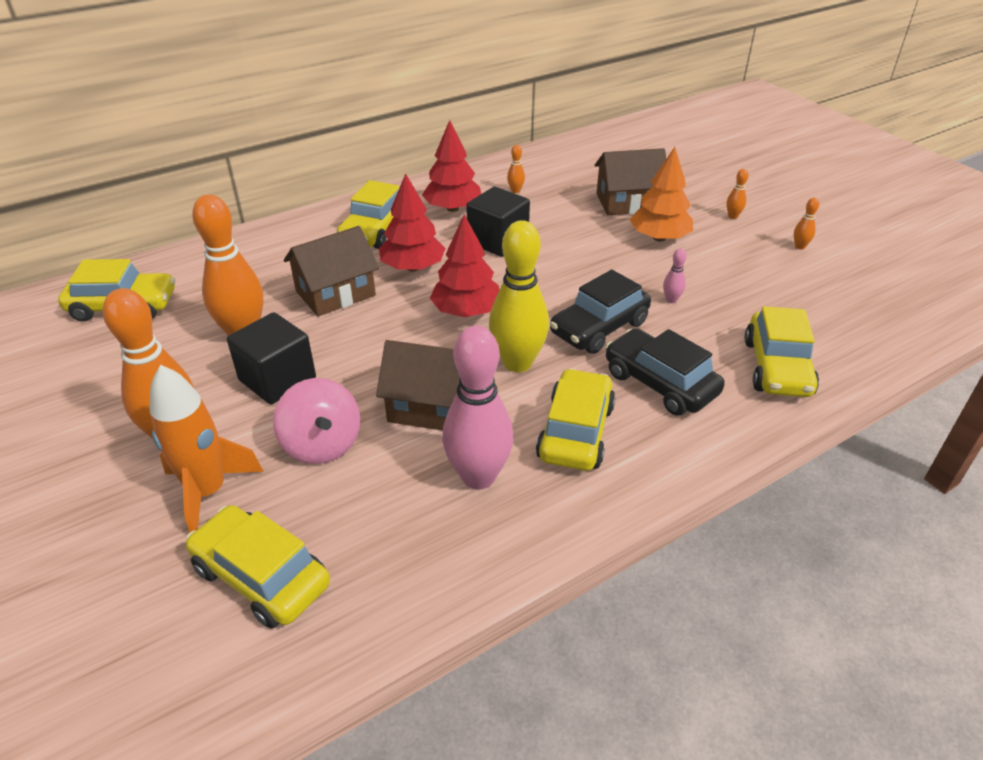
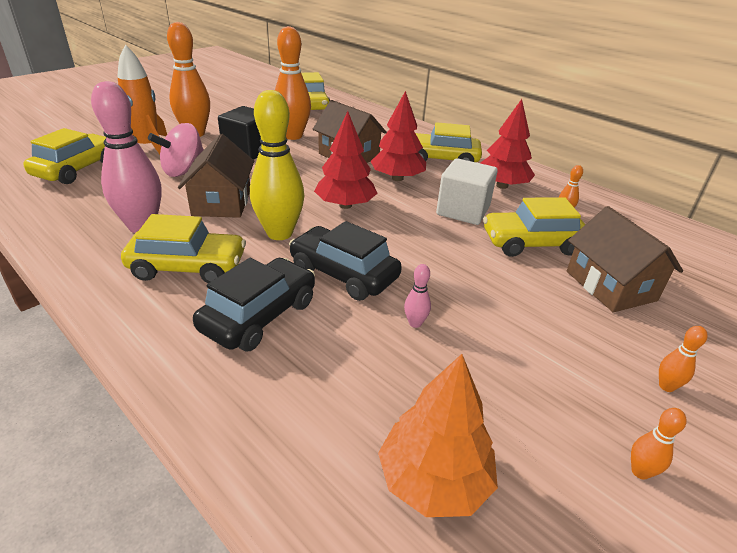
camera: 75 degrees right, 5 degrees down
black cube [466,187,530,257] -> white cube [436,158,498,225]
orange tree [630,147,693,242] -> orange tree moved to [378,354,498,517]
yellow car [744,306,819,397] -> yellow car moved to [483,197,585,257]

